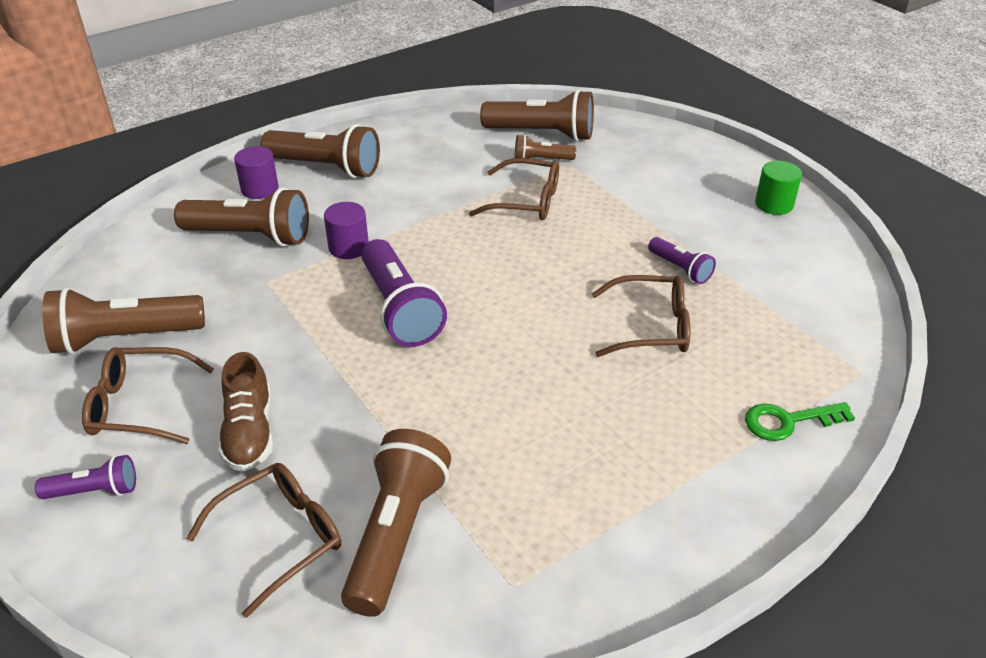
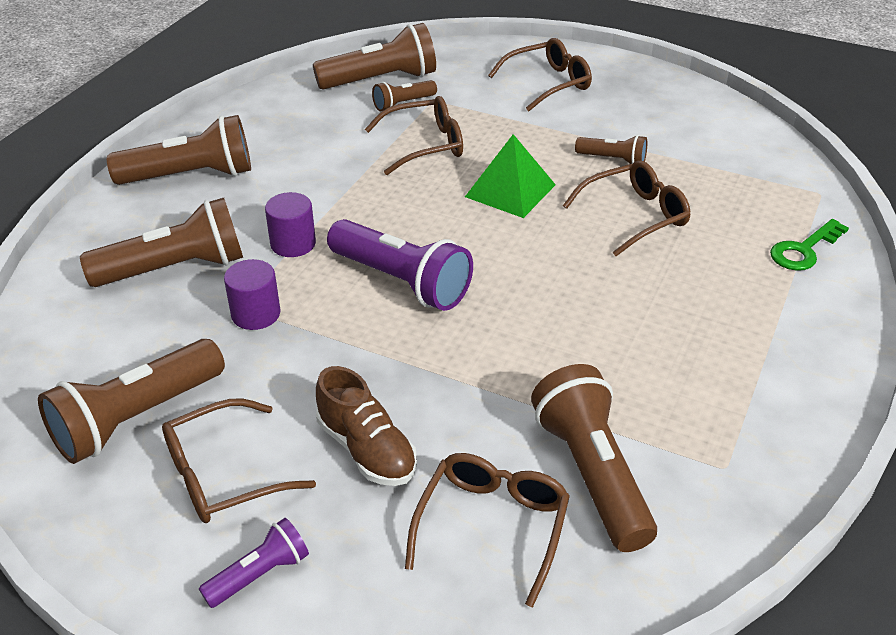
camera: 30 degrees left, 0 degrees up
purple cylinder [234,146,279,199] -> purple cylinder moved to [224,259,280,330]
purple flashlight [648,237,716,284] -> brown flashlight [575,135,647,164]
green cylinder [755,161,802,215] -> none
none -> green pyramid [465,134,556,218]
none -> brown glasses [488,38,592,111]

